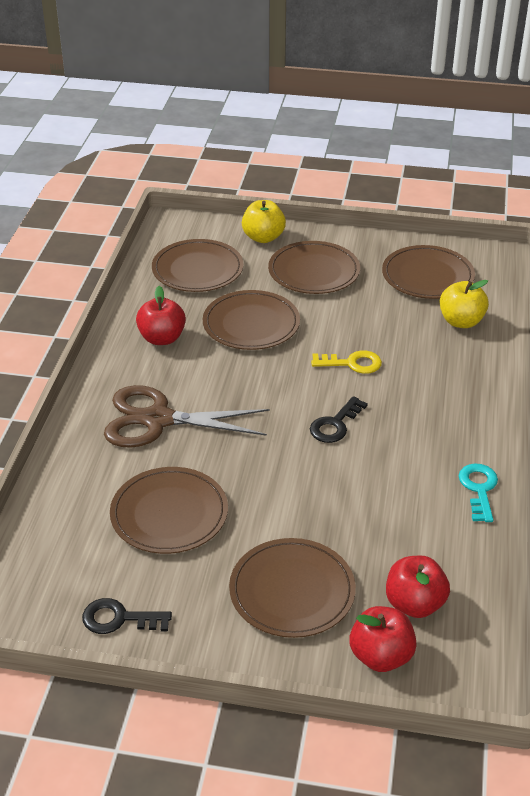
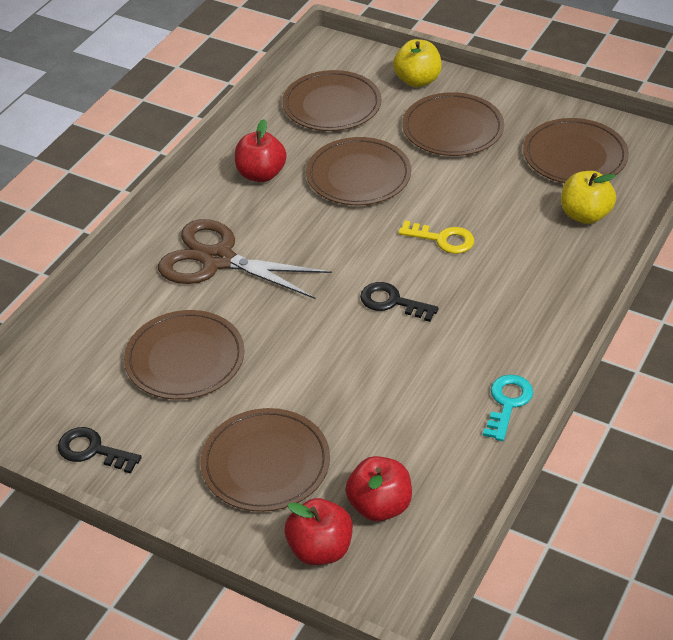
camera: 20 degrees right, 5 degrees up
black key [310,396,368,443] -> black key turned 60 degrees clockwise [360,282,438,322]

